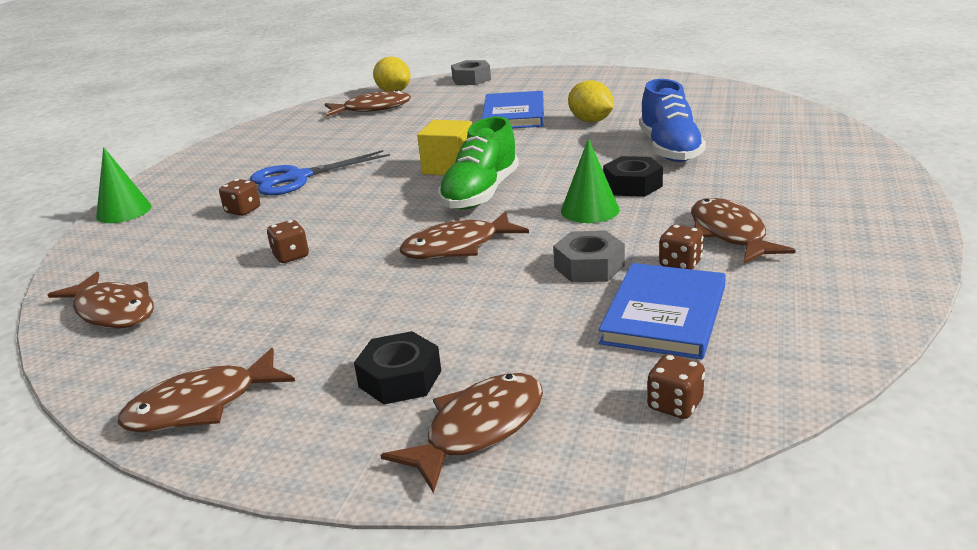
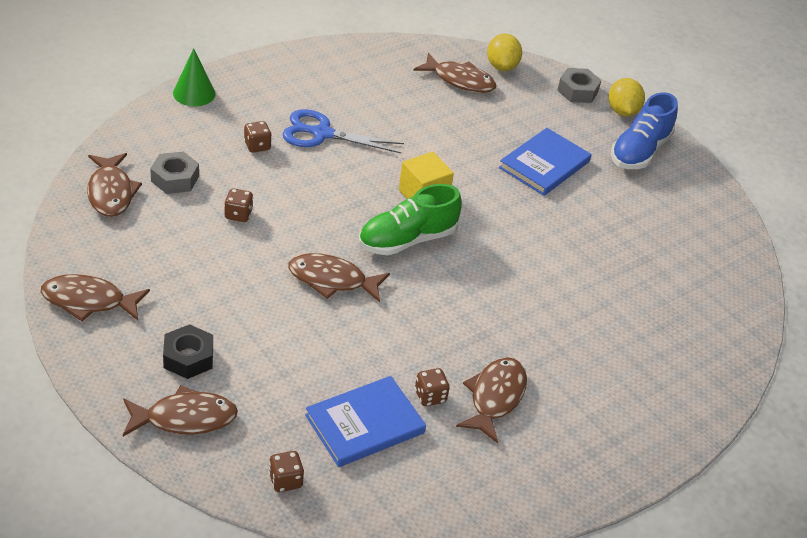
camera: 30 degrees right, 15 degrees up
grey nut [553,230,625,282] -> grey nut moved to [150,151,199,194]
green cone [561,138,620,223] -> none
yellow lemon [568,80,614,123] -> yellow lemon moved to [608,78,645,117]
black nut [603,156,663,197] -> none
blue shoe [639,79,706,162] -> blue shoe moved to [611,92,678,169]

